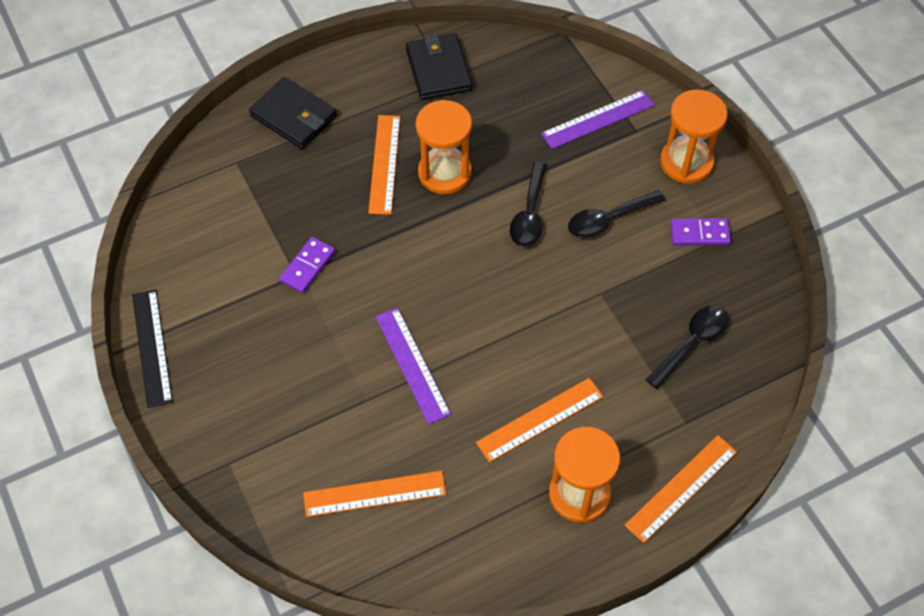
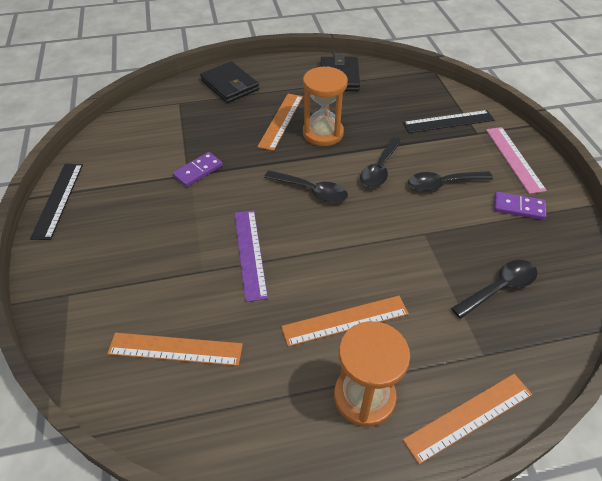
camera: 15 degrees right, 10 degrees down
purple ruler [541,90,655,149] -> black ruler [403,110,494,133]
orange hourglass [660,90,728,184] -> pink ruler [486,127,547,194]
none -> black spoon [264,170,348,203]

